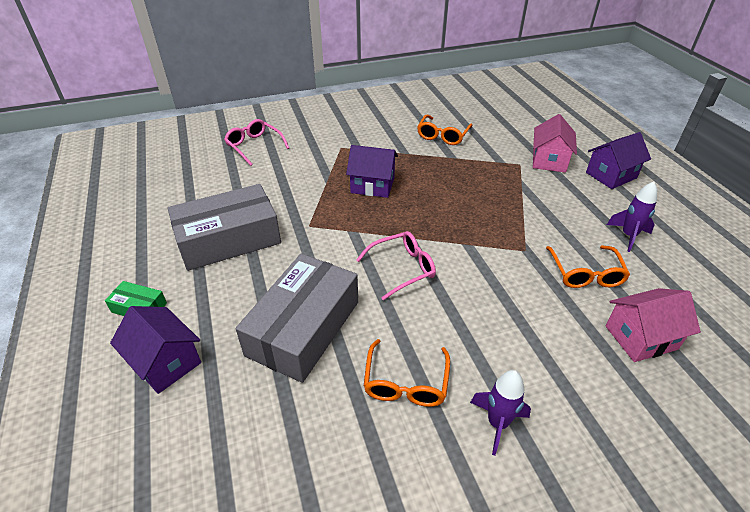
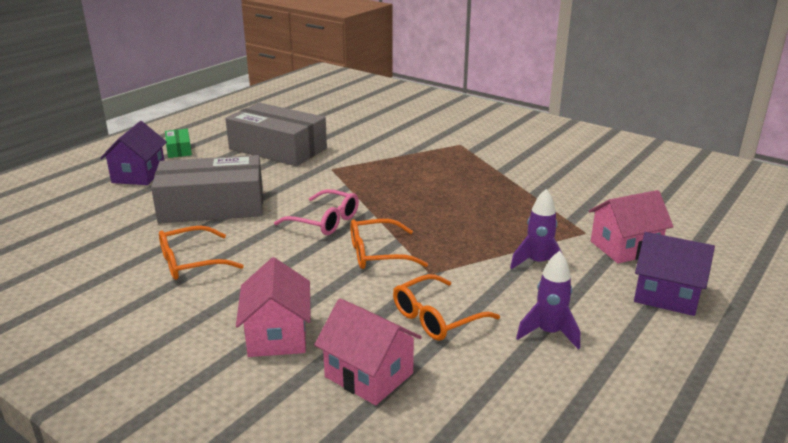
camera: 55 degrees right, 15 degrees down
pink glasses [224,119,289,166] -> none
purple house [346,145,398,198] -> none
orange glasses [417,115,472,145] -> orange glasses moved to [350,219,428,269]
purple rocket [470,370,531,456] -> purple rocket moved to [510,189,563,269]
none -> pink house [236,257,311,357]

